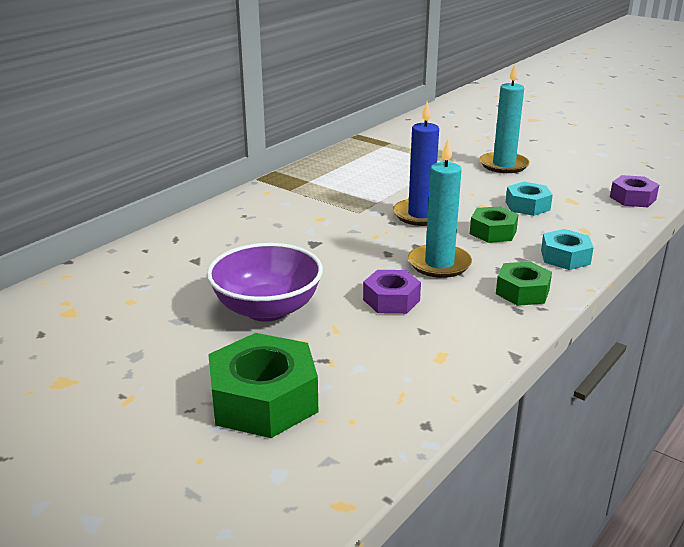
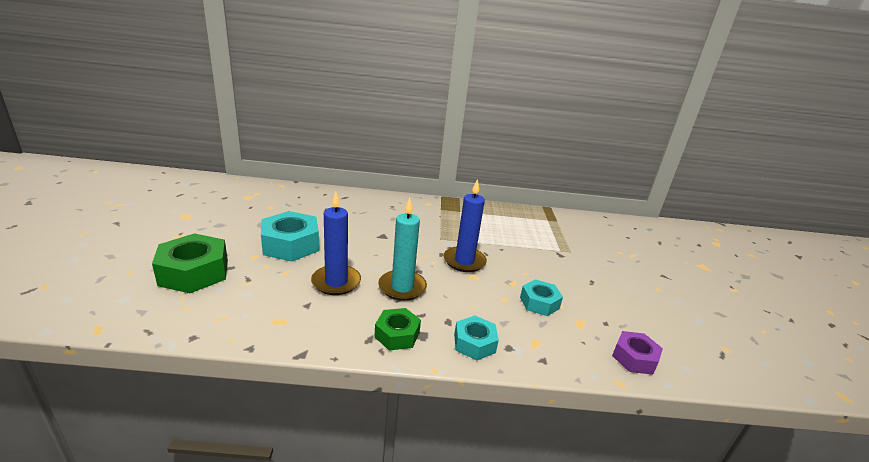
camera: 50 degrees right, 0 degrees up
purple bowl [207,243,323,322] -> turquoise nut [261,211,319,262]
purple nut [363,270,421,314] -> blue candle [311,191,361,295]
green nut [470,206,519,243] -> none
turquoise candle [480,64,530,173] -> none

